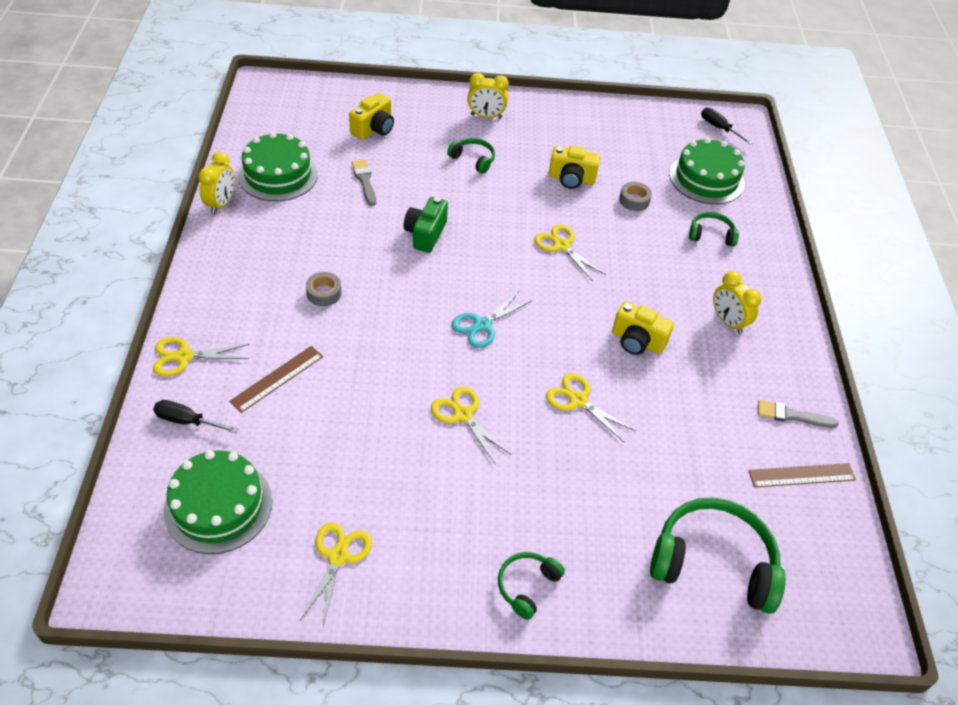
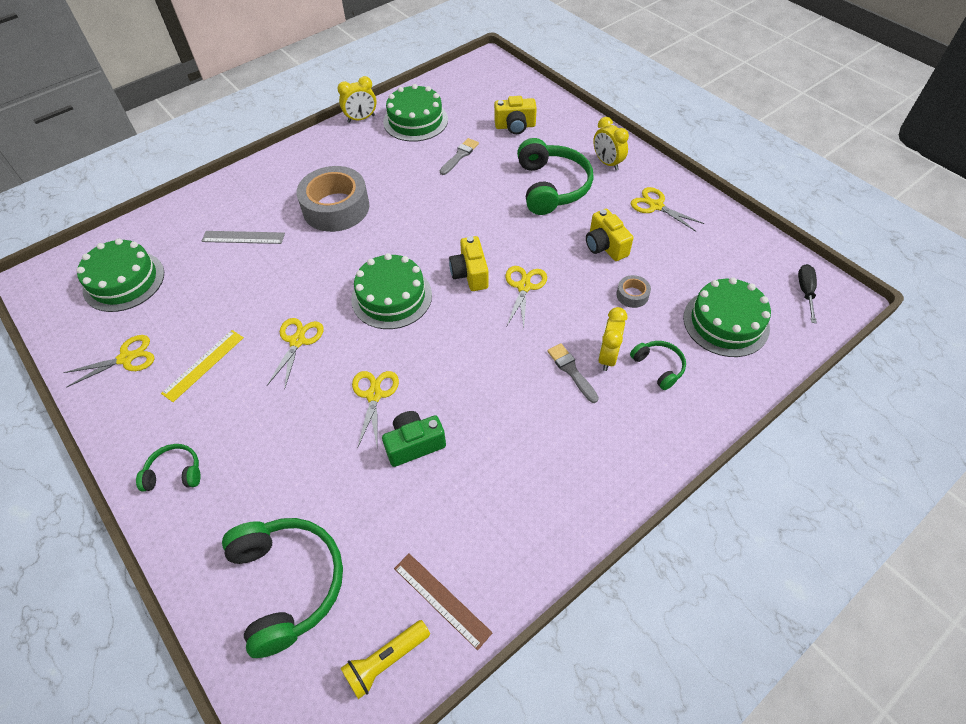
camera: 55 degrees right, 5 degrees up
yellow scissors [153,337,249,377] -> yellow scissors moved to [631,187,704,232]
black screwdriver [153,400,238,433] -> none
brown ruler [229,346,323,413] -> grey ruler [202,231,285,244]
grey tape [306,272,342,306] -> grey tape [297,166,369,232], size x2.33
green camera [404,197,448,253] -> green camera moved to [382,411,446,467]
green headphones [447,138,495,174] -> green headphones [517,138,594,215], size x1.99
turquoise scissors [451,292,531,348] -> green cake [351,253,432,329]
yellow camera [612,301,674,355] -> yellow camera moved to [449,236,489,291]
yellow clock [713,271,762,334] -> yellow clock moved to [598,307,627,371]
grey brush [758,400,839,428] -> grey brush moved to [547,343,599,403]
none -> yellow ruler [161,330,244,402]
none -> yellow flashlight [341,620,430,699]

